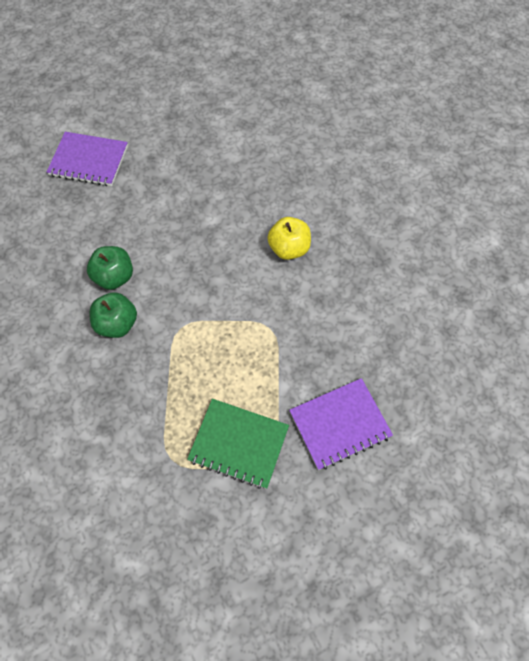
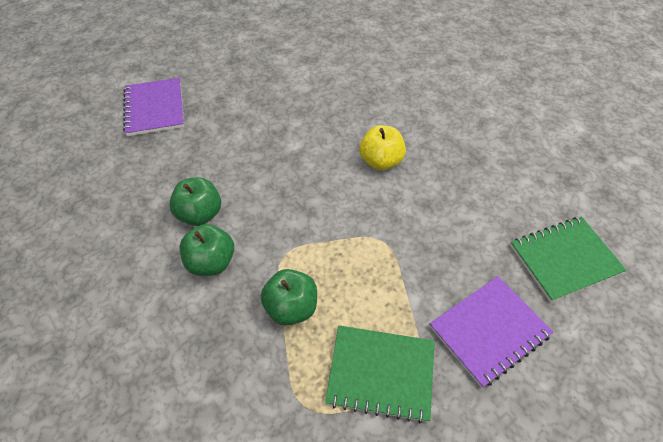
camera: 10 degrees left, 10 degrees down
purple notebook [47,132,128,186] -> purple notebook turned 75 degrees clockwise [123,78,184,136]
none -> green apple [261,269,317,326]
none -> green notebook [510,216,627,302]

